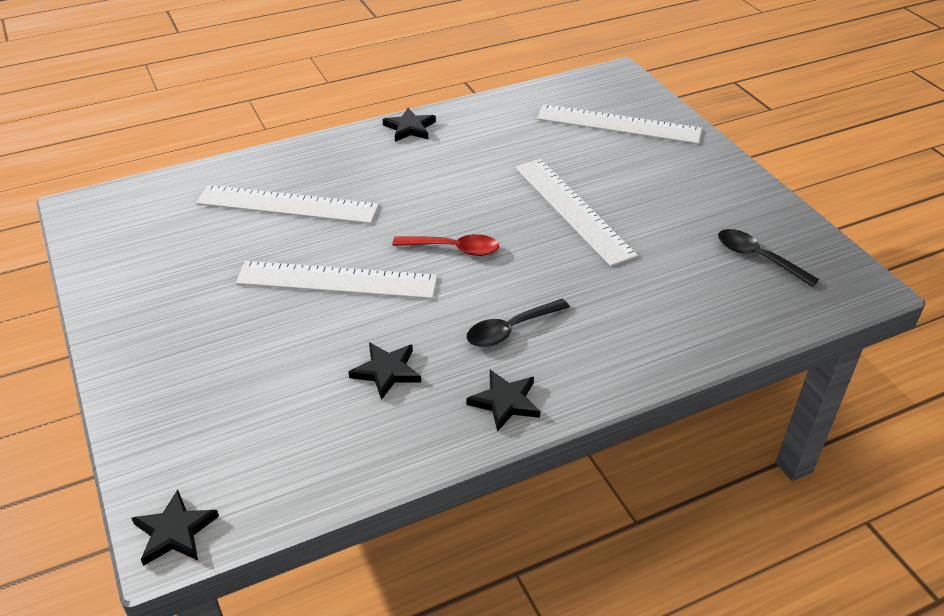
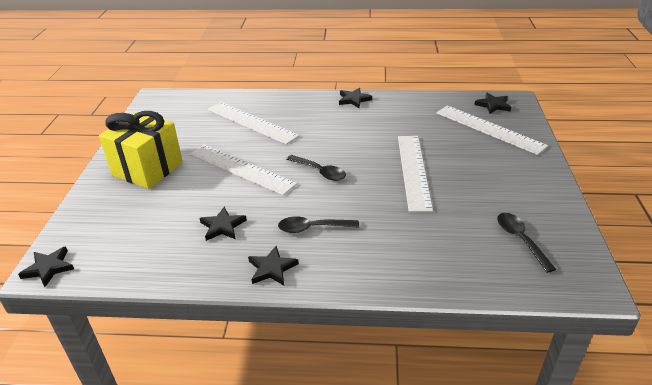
camera: 30 degrees right, 5 degrees down
red spoon [392,234,499,256] -> black spoon [286,155,346,181]
none -> yellow gift [99,111,183,189]
none -> black star [474,93,511,114]

